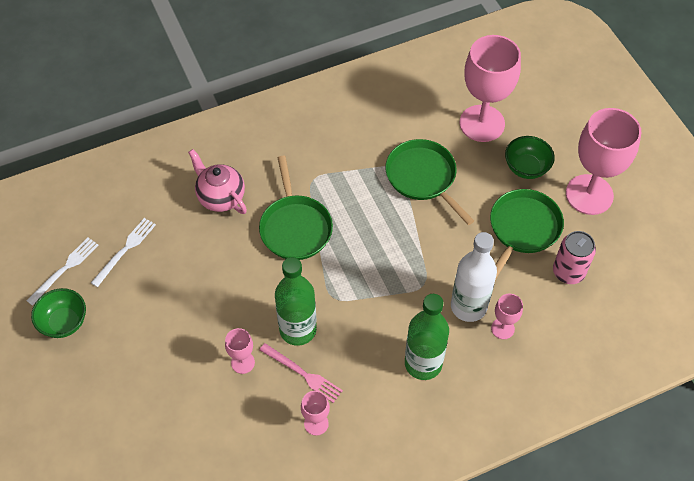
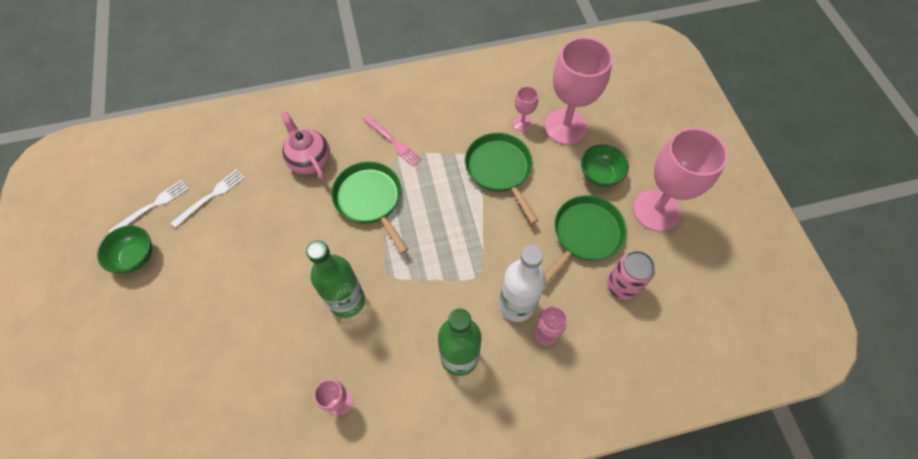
camera: 10 degrees right, 5 degrees up
pink goblet [225,328,255,374] -> pink goblet moved to [513,86,538,132]
green pan [259,156,333,260] -> green pan turned 150 degrees clockwise [331,162,408,254]
pink fork [259,343,343,403] -> pink fork moved to [363,115,422,167]

